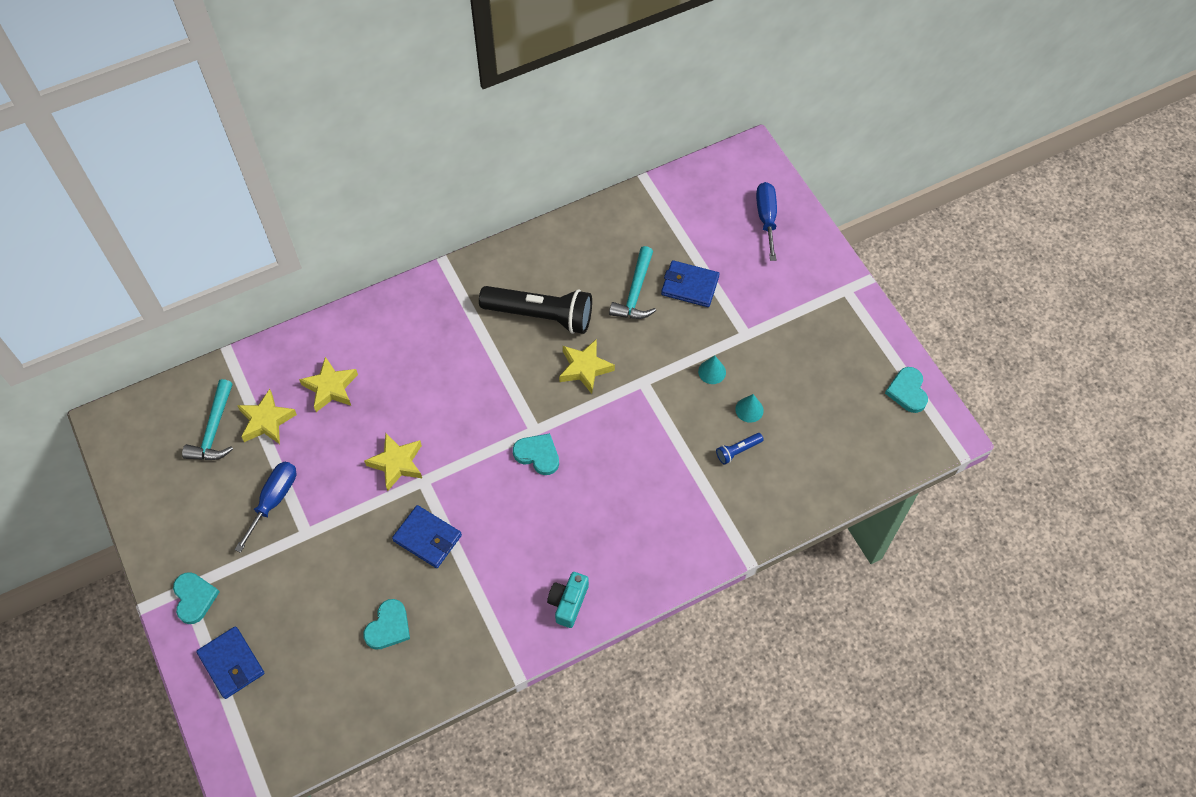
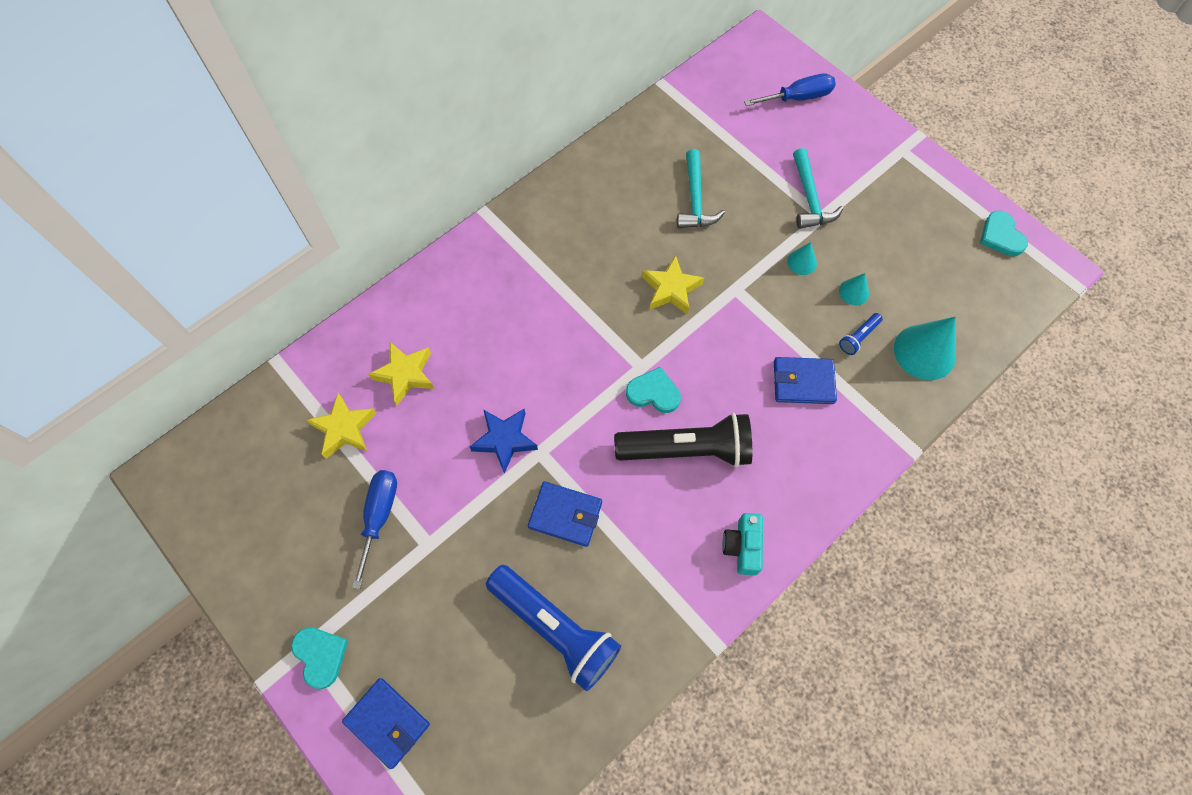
camera: 15 degrees left, 5 degrees up
turquoise hammer [182,379,233,460] -> turquoise hammer moved to [793,148,843,229]
turquoise heart [363,599,410,650] -> blue flashlight [486,565,621,691]
yellow star [364,433,422,491] -> blue star [470,409,538,473]
black flashlight [479,286,592,334] -> black flashlight moved to [614,413,752,467]
blue wallet [661,260,720,307] -> blue wallet moved to [774,357,837,404]
blue screwdriver [756,182,777,261] -> blue screwdriver turned 90 degrees clockwise [744,73,836,106]
none -> turquoise cone [894,317,956,380]

